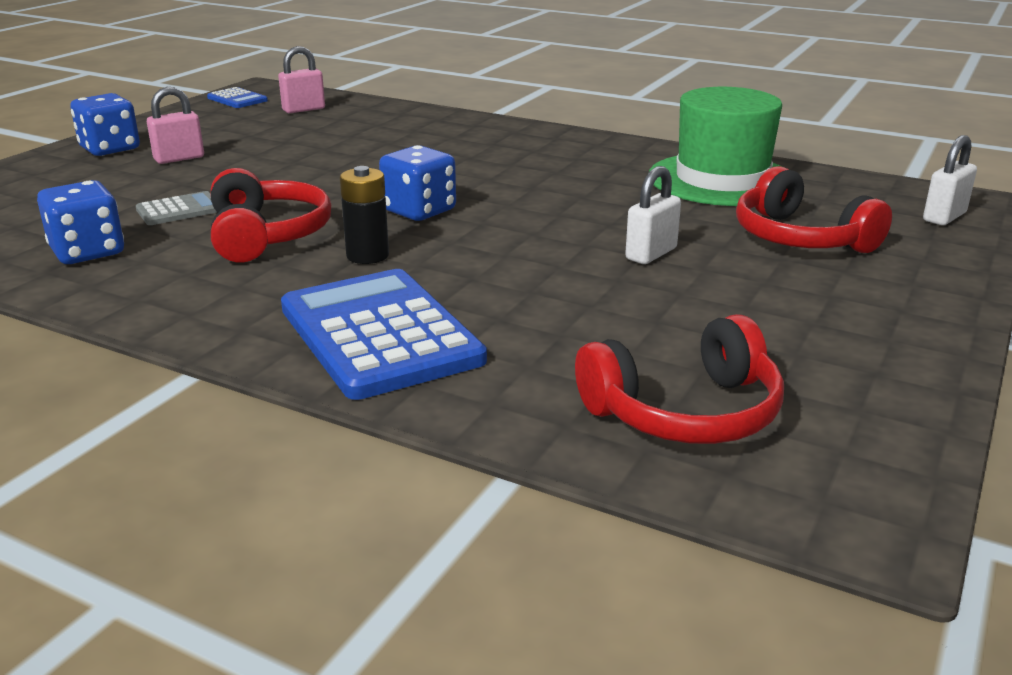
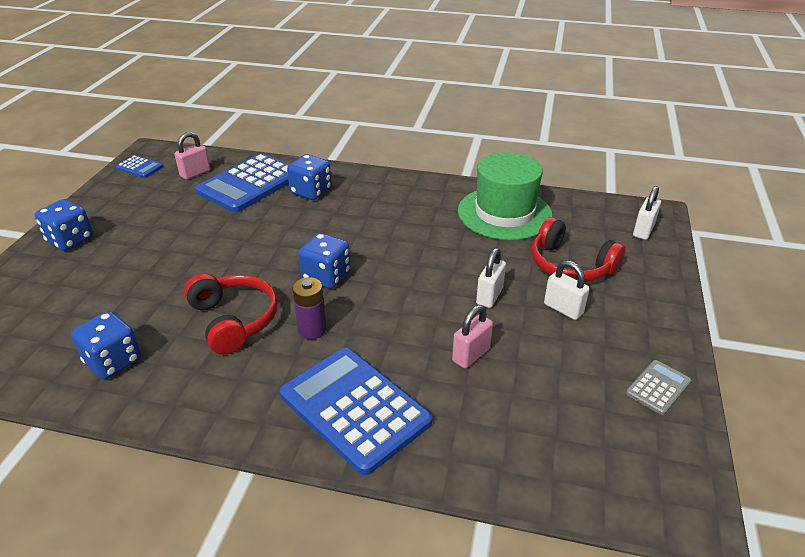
camera: 15 degrees left, 10 degrees up
grey calculator [136,191,218,225] -> grey calculator moved to [626,360,691,415]
pink padlock [147,87,204,164] -> pink padlock moved to [452,305,493,368]
black battery [340,166,389,264] -> purple battery [292,277,327,339]
red headphones [575,314,784,444] -> none
none -> blue calculator [196,153,289,213]
none -> blue dice [287,154,332,200]
none -> white padlock [544,261,589,320]

